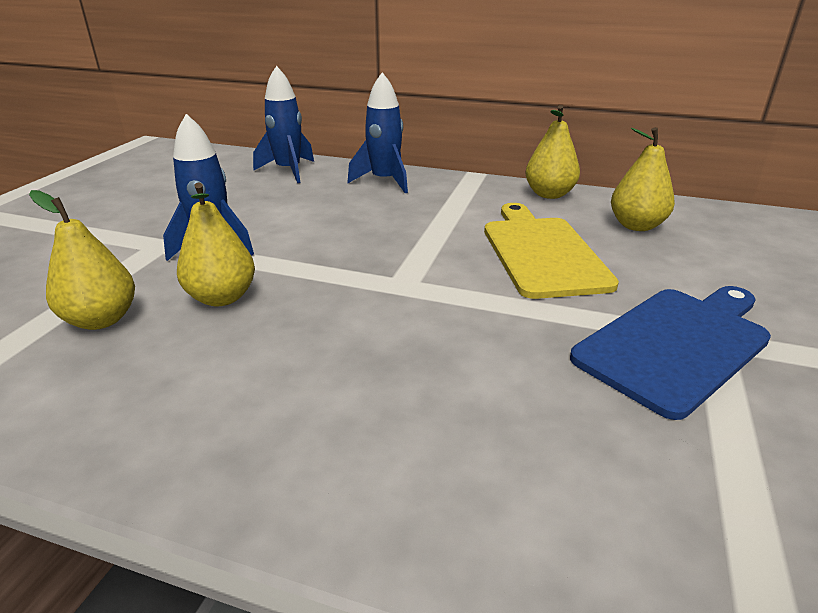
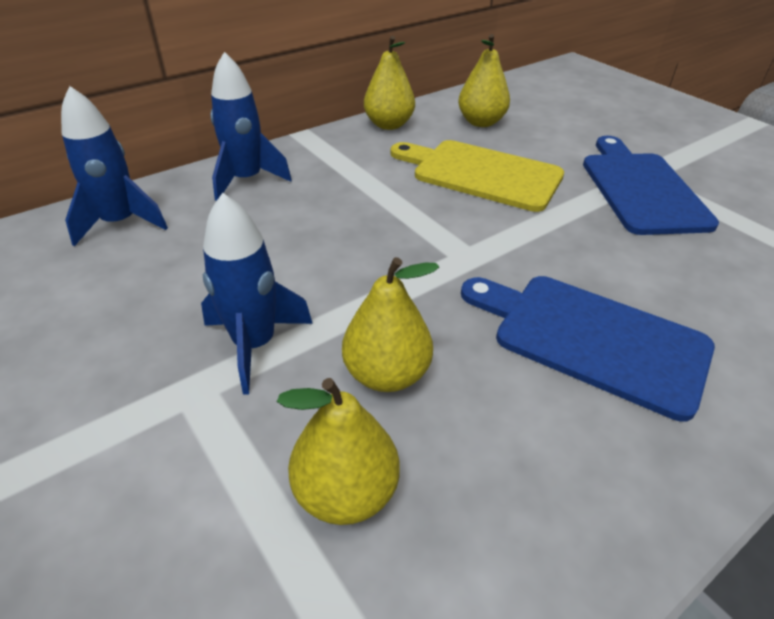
camera: 55 degrees left, 10 degrees up
none -> blue cutting board [461,276,715,422]

